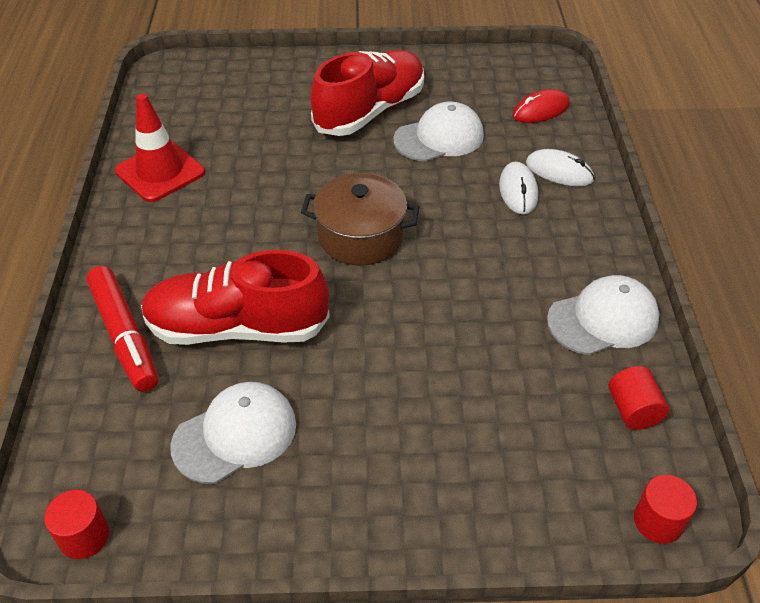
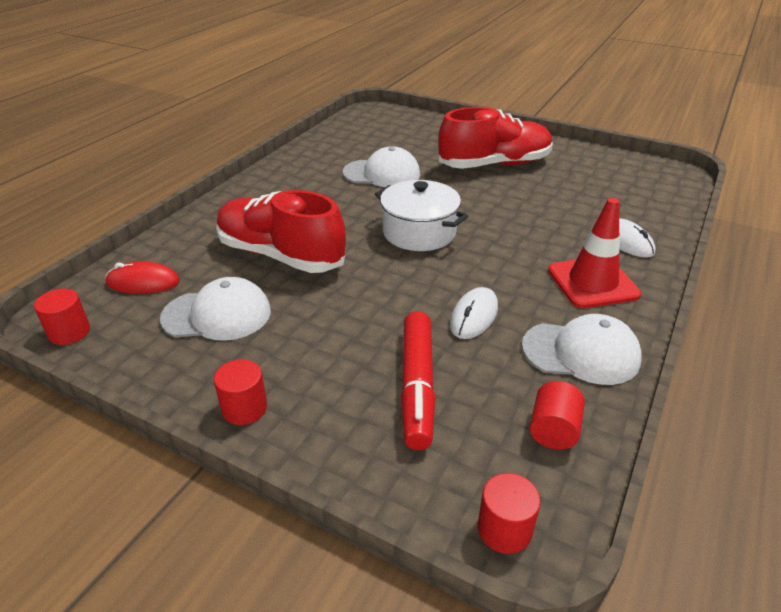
camera: 30 degrees right, 10 degrees down
red marker [86,266,158,392] -> red marker moved to [401,311,436,450]
red traffic cone [115,94,205,202] -> red traffic cone moved to [548,198,641,308]
brown pot [301,173,419,266] -> white pot [375,180,468,251]
white cap [393,102,484,162] -> white cap moved to [343,146,420,187]
white mouse [499,162,538,214] -> white mouse moved to [450,287,498,339]
red mouse [512,89,570,123] -> red mouse moved to [105,261,180,294]
none -> red cylinder [214,359,267,425]

